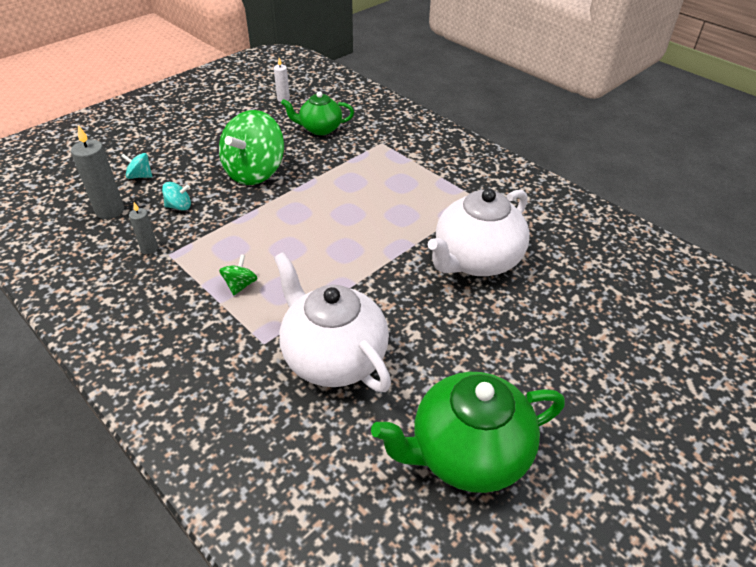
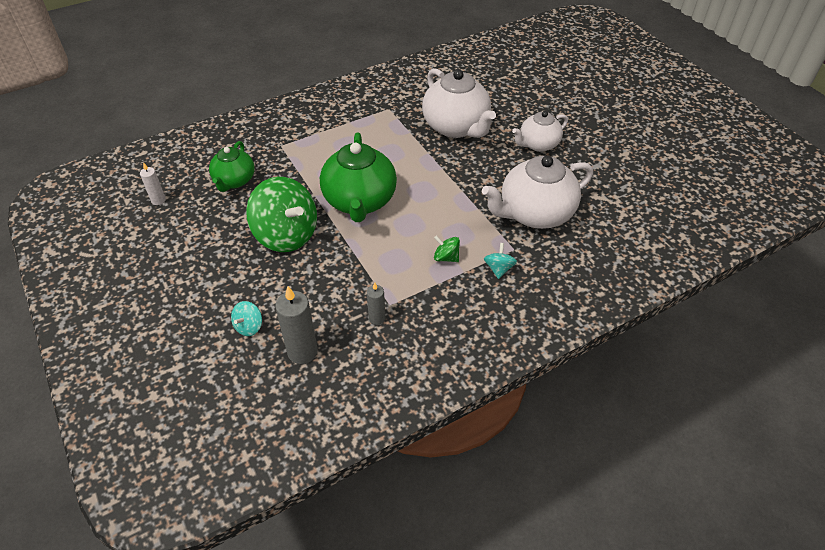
camera: 75 degrees left, 5 degrees up
turquoise spinning top [162,182,191,211] -> turquoise spinning top moved to [484,243,517,279]
green teapot [371,372,565,493] -> green teapot moved to [320,132,397,222]
none -> white teapot [512,111,568,152]

